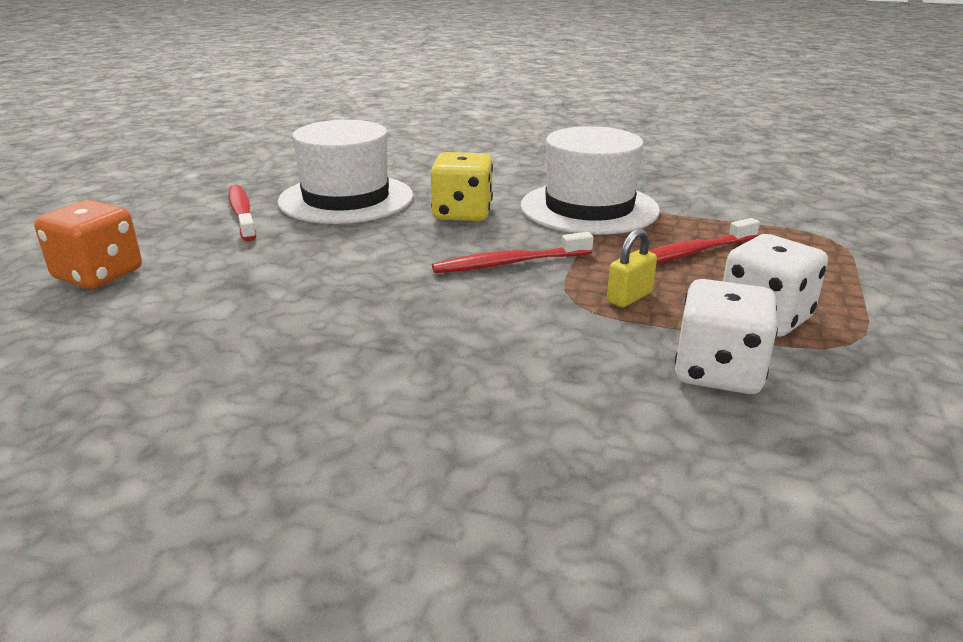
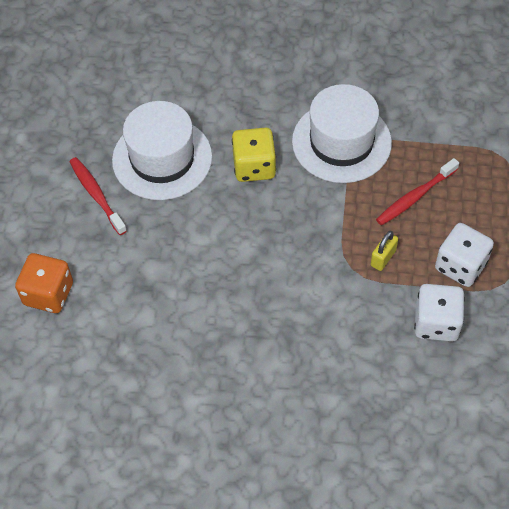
camera: 10 degrees left, 30 degrees up
red toothbrush [432,232,594,273] -> none

